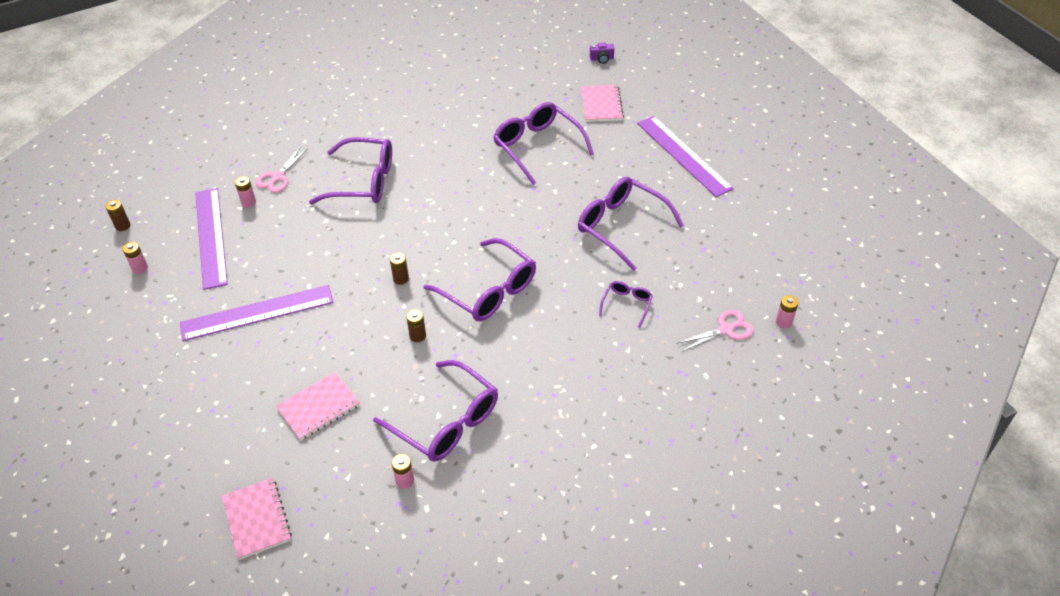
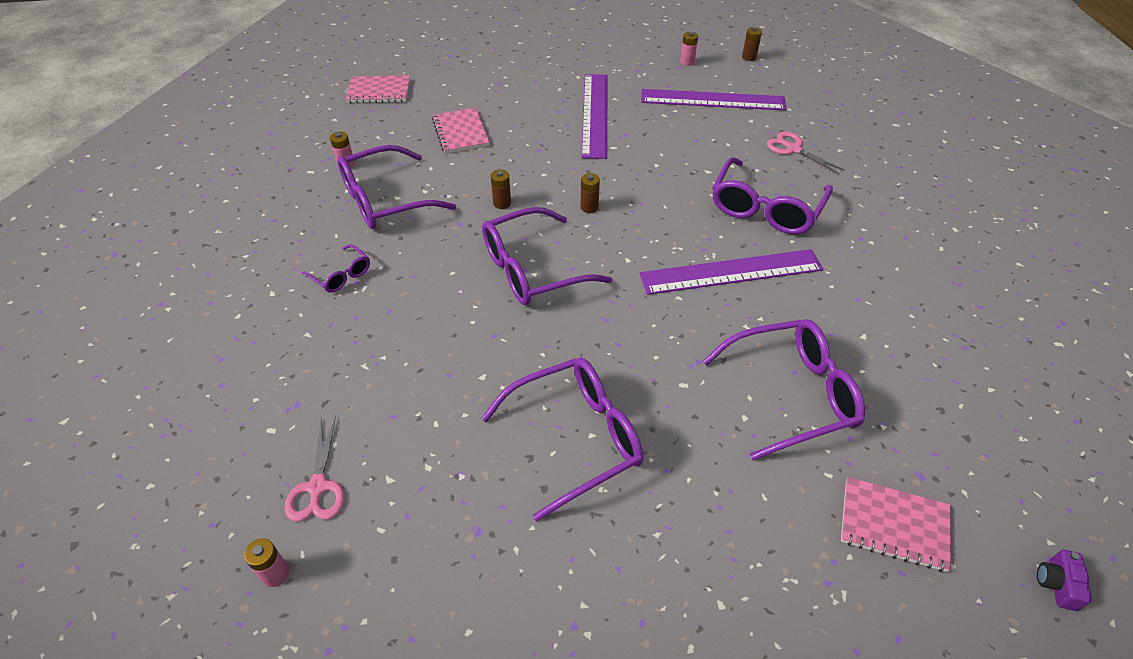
camera: 110 degrees right, 0 degrees up
pink battery [235,176,256,207] -> none
purple glasses [599,281,653,328] -> purple glasses moved to [302,244,370,293]
purple ruler [637,116,734,197] -> purple ruler moved to [639,249,823,295]

